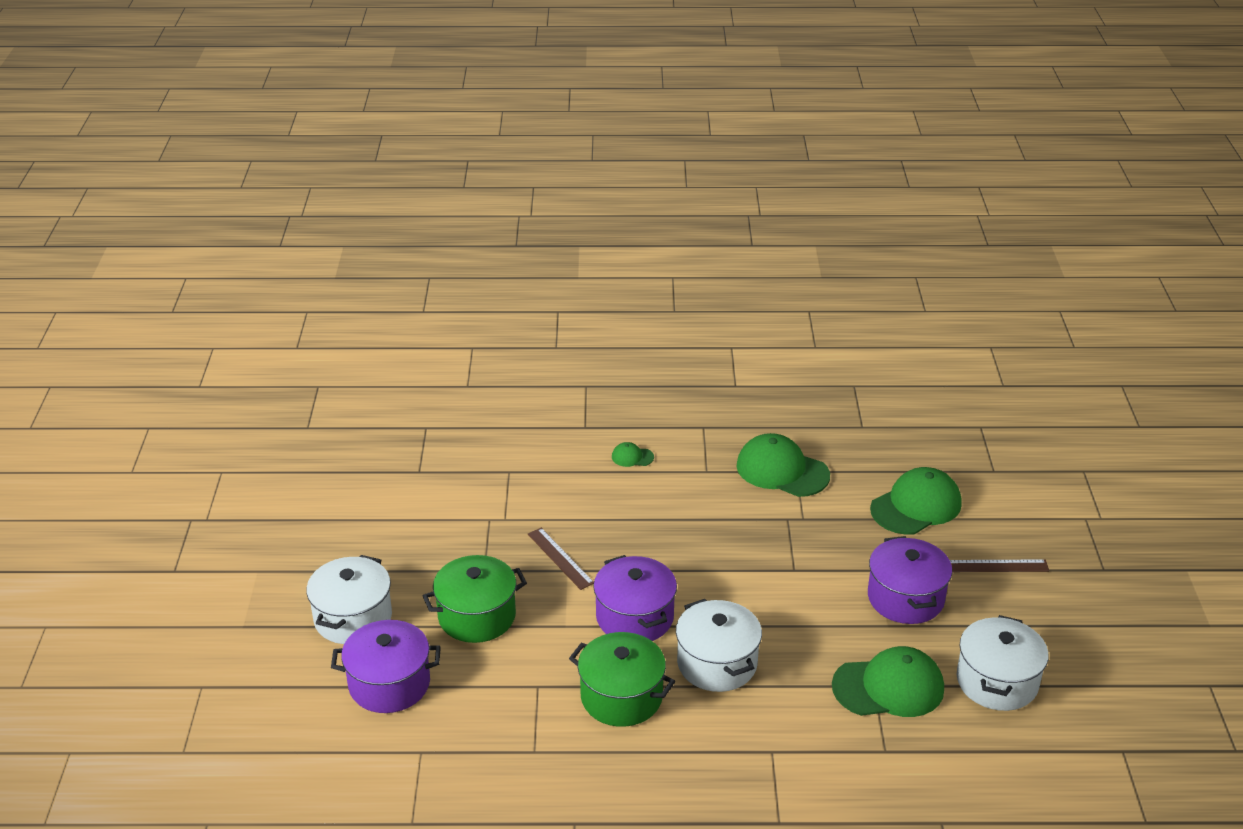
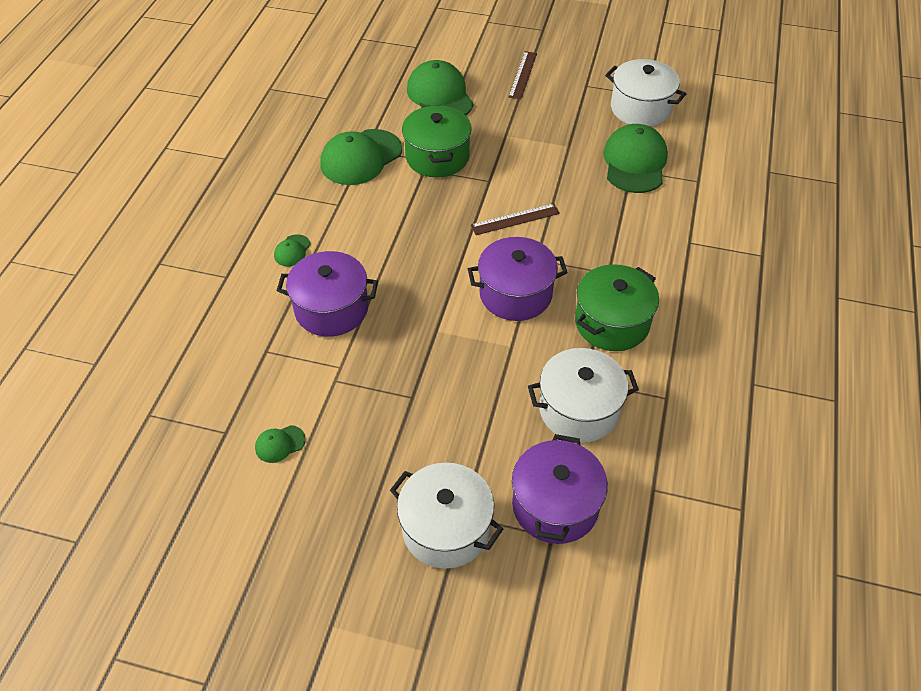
camera: 75 degrees left, 15 degrees up
green pot [423,555,527,643] -> green pot moved to [402,105,472,177]
brown ruler [528,528,594,590] -> brown ruler moved to [471,203,560,235]
white pot [676,599,762,692] -> white pot moved to [528,348,639,443]
purple pot [868,536,952,624] -> purple pot moved to [277,251,378,337]
none -> green cap [255,425,306,463]

